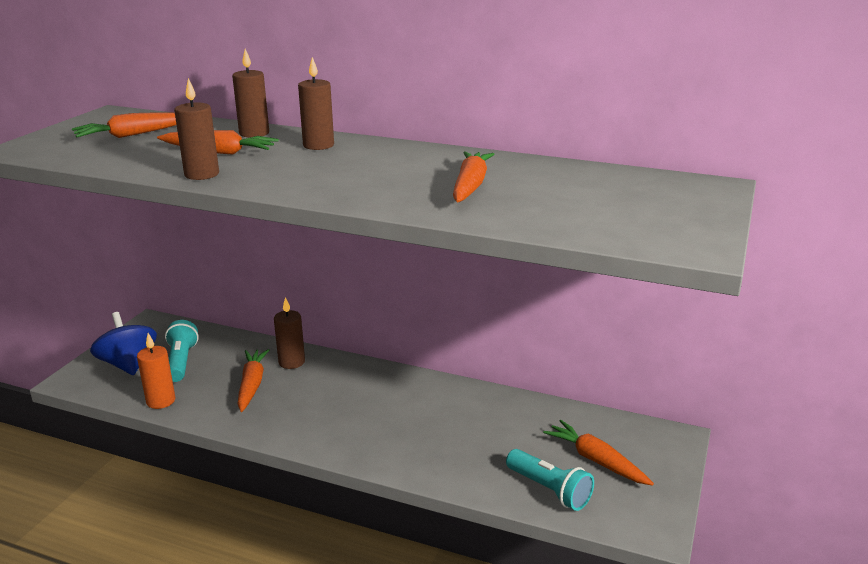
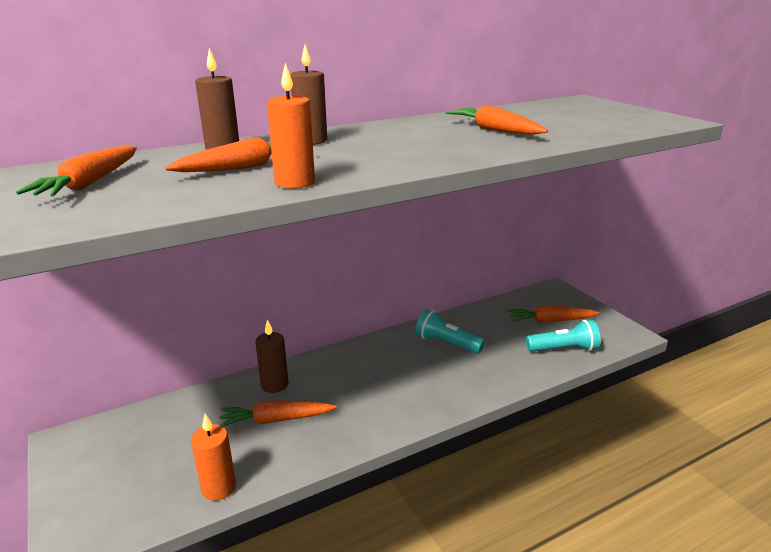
camera: 50 degrees left, 0 degrees up
blue spinning top [90,312,157,375] -> none
turquoise flashlight [165,320,199,382] -> turquoise flashlight moved to [415,309,485,354]
brown candle [174,78,219,180] -> orange candle [267,63,315,189]
orange carrot [238,349,269,412] -> orange carrot turned 45 degrees counterclockwise [219,400,337,426]

